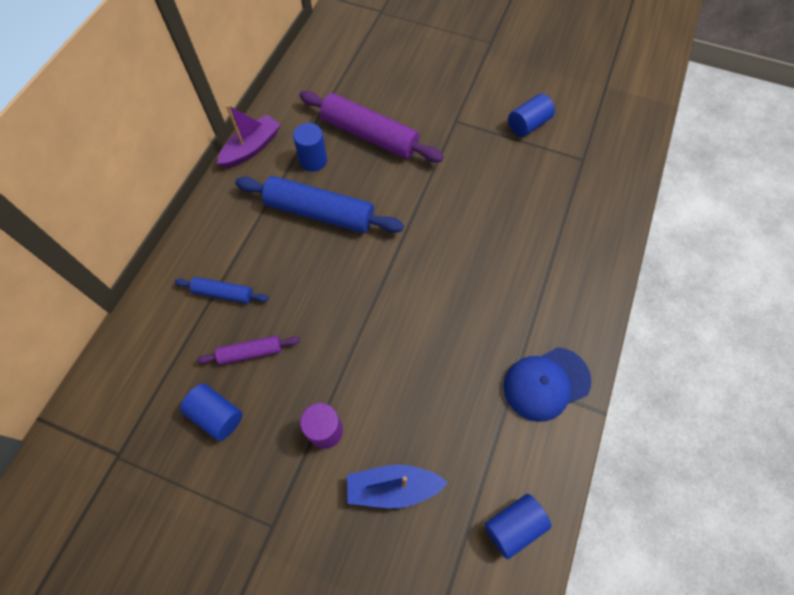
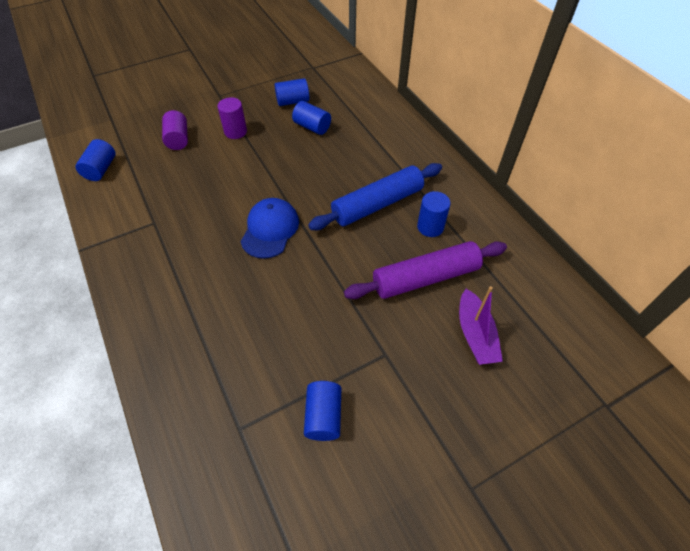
camera: 130 degrees right, 10 degrees down
blue rolling pin [175,277,269,303] -> none
purple rolling pin [197,335,300,365] -> blue cylinder [292,101,331,135]
purple boat [217,104,280,168] -> purple boat moved to [459,286,503,365]
blue boat [347,465,448,508] -> purple cylinder [162,110,188,150]
blue cap [504,347,591,422] -> blue cap moved to [241,198,299,259]

